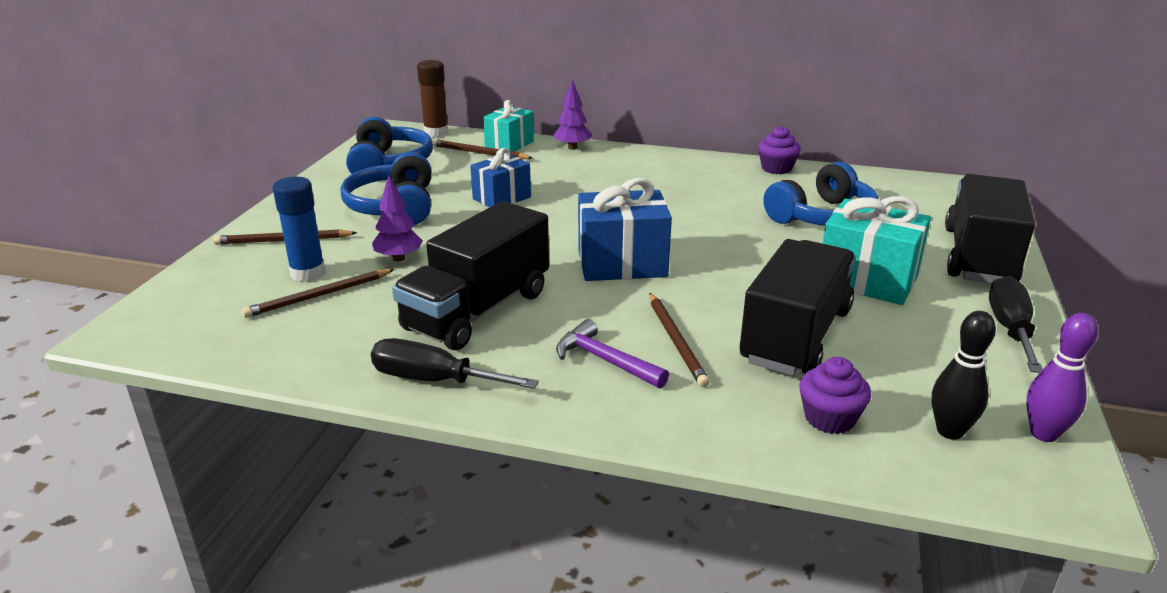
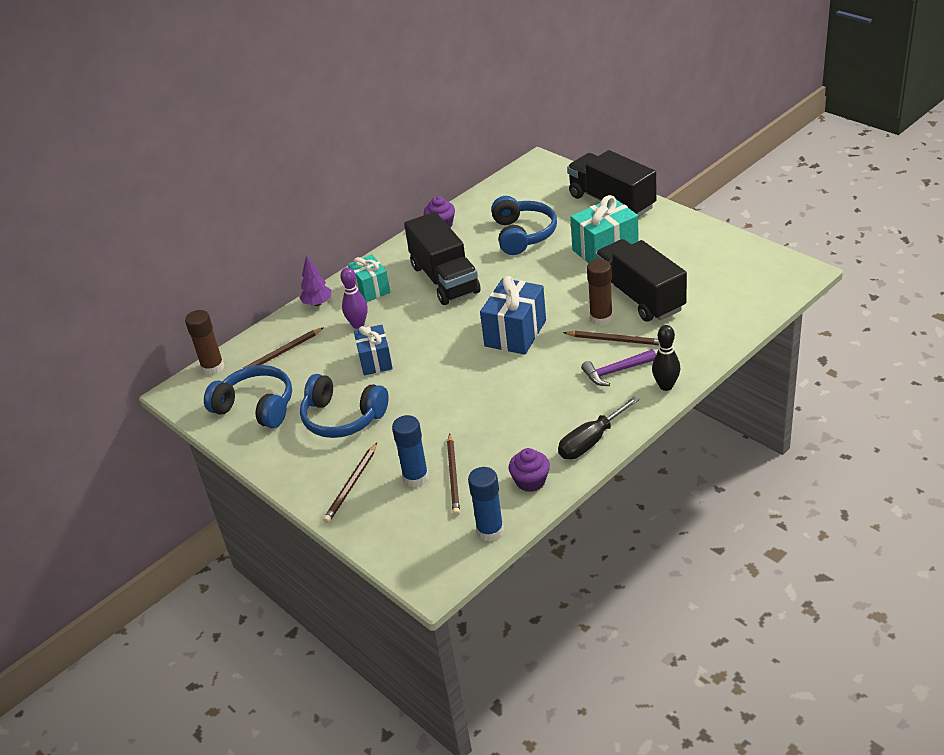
camera: 55 degrees left, 10 degrees up
purple tree [372,175,423,261] -> none
black truck [392,201,549,350] -> black truck moved to [404,212,481,305]
turquoise gift [483,100,534,152] -> turquoise gift moved to [348,255,390,302]
purple cupcake [800,357,871,434] -> purple cupcake moved to [509,448,550,492]
black bowling pin [932,311,996,440] -> black bowling pin moved to [652,325,680,391]
black screwdriver [989,276,1043,373] -> none
purple bowling pin [1026,313,1098,442] -> purple bowling pin moved to [340,267,368,329]
none -> blue glue stick [468,467,504,542]
none -> brown glue stick [587,259,613,326]

